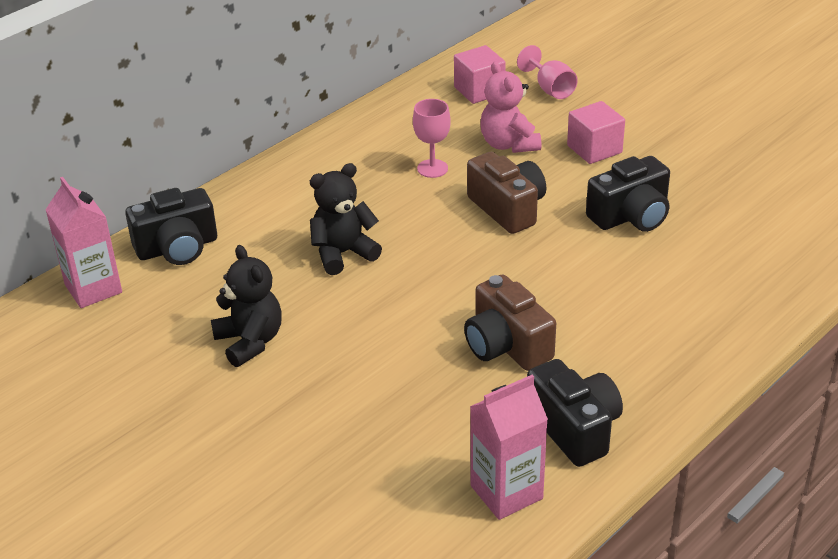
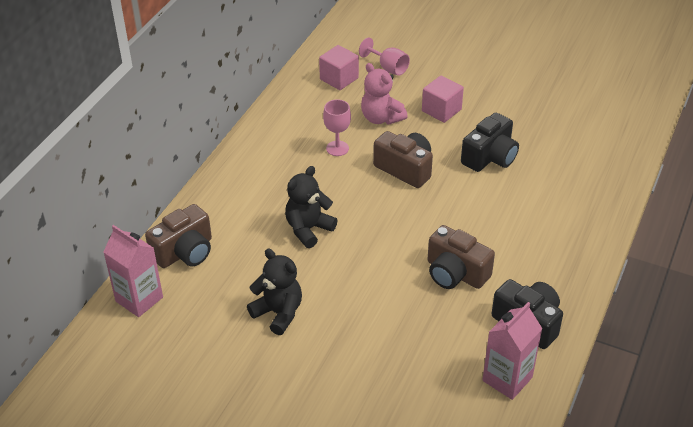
camera: 20 degrees left, 5 degrees up
black camera [125,188,217,265] -> brown camera [145,204,212,268]

